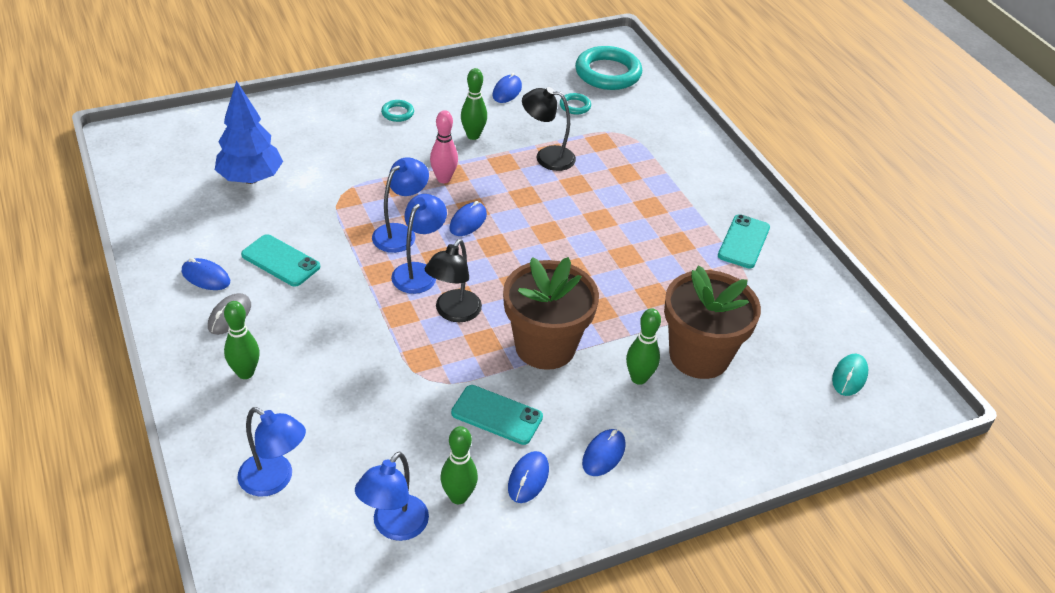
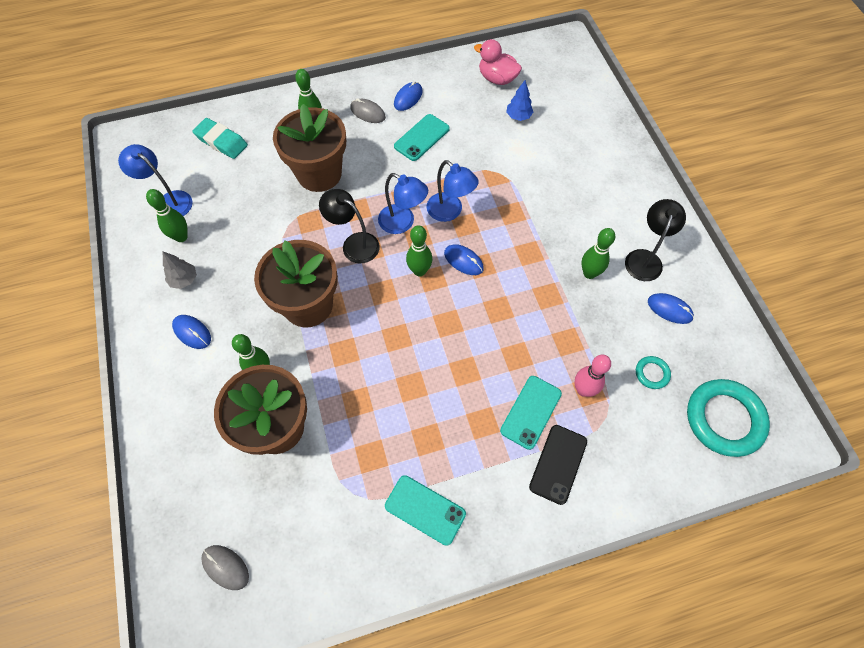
camera: 100 degrees right, 20 degrees up
blue tree [215,80,283,184] -> blue tree [506,80,533,121], size x0.51
blue lamp [238,407,306,497] -> turquoise eraser [192,118,248,159]
turquoise ring [381,100,414,122] -> none
pink bowling pin [430,110,458,183] -> pink bowling pin moved to [574,355,611,397]
turquoise phone [451,385,543,445] -> turquoise phone moved to [500,376,562,450]
blue mouse [508,451,549,503] -> grey tree [163,251,197,289]
black lamp [522,87,576,171] -> black lamp moved to [625,199,686,281]
turquoise mouse [832,354,868,396] -> grey mouse [201,545,249,590]
none -> brown flower pot [273,104,346,192]
none -> green bowling pin [406,225,432,277]
none -> pink duck [474,39,522,85]
none -> black phone [529,425,587,505]

